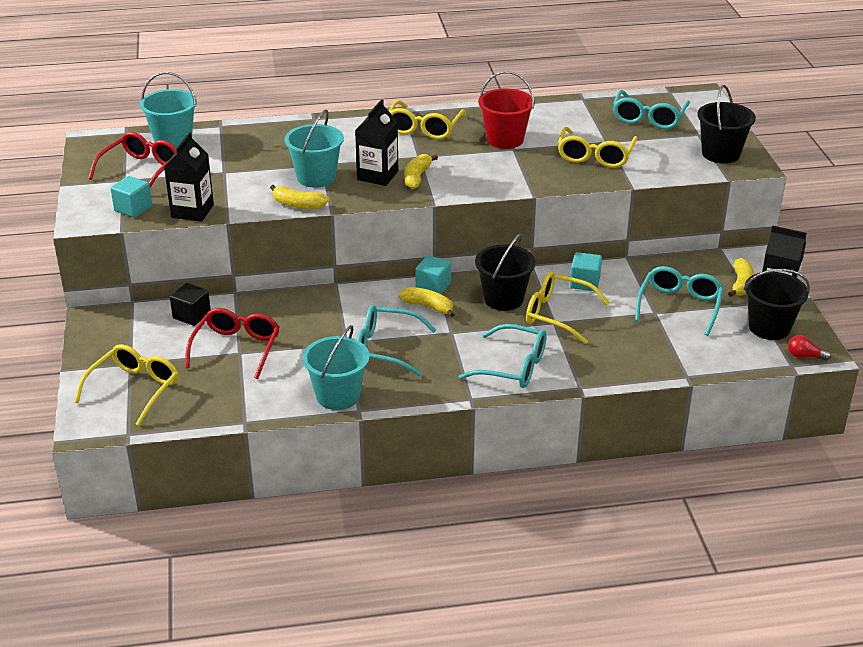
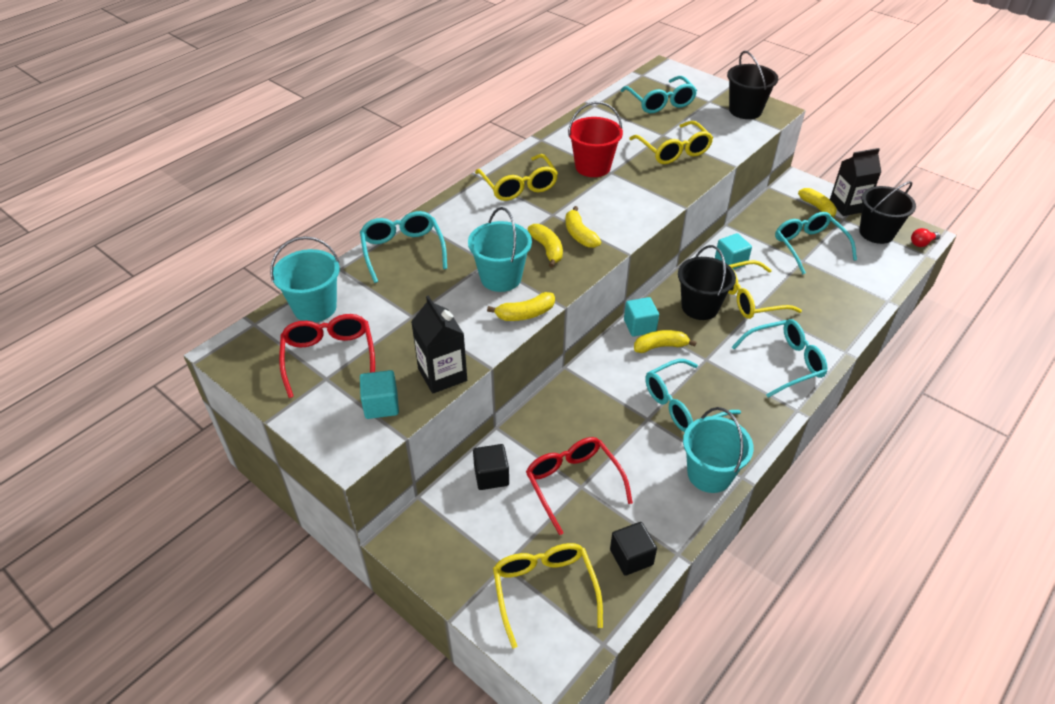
camera: 40 degrees left, 10 degrees up
black carton [355,99,398,186] -> yellow banana [528,224,563,268]
none -> turquoise glasses [360,211,447,283]
none -> black cube [610,522,657,576]

